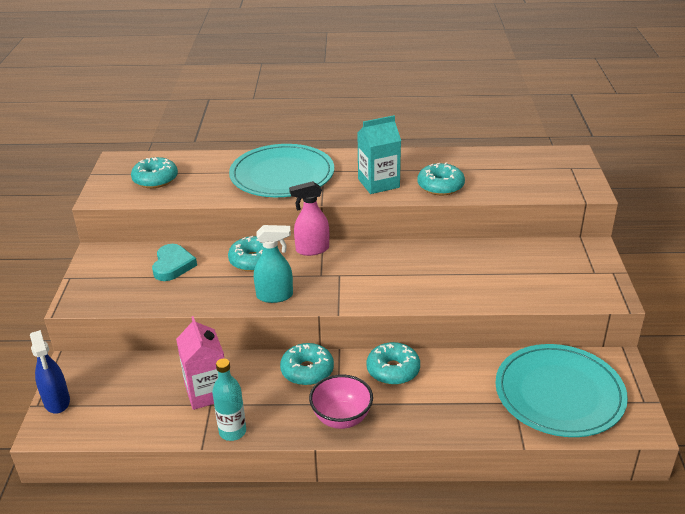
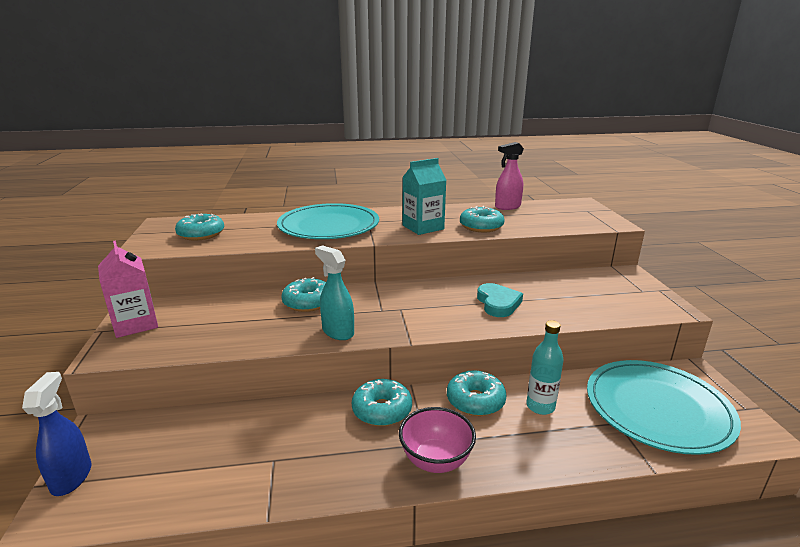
camera: 10 degrees left, 10 degrees down
blue spray bottle [30,330,70,413] -> blue spray bottle turned 150 degrees counterclockwise [22,372,91,496]
turquoise heart [152,244,197,281] -> turquoise heart moved to [477,283,523,317]
pink carton [176,316,224,410] -> pink carton moved to [98,241,158,338]
turquoise bottle [212,359,246,441] -> turquoise bottle moved to [526,320,564,415]
turquoise spray bottle [254,225,293,303] -> turquoise spray bottle turned 120 degrees counterclockwise [315,245,354,340]
pink spray bottle [289,181,329,256] -> pink spray bottle moved to [495,142,524,210]

